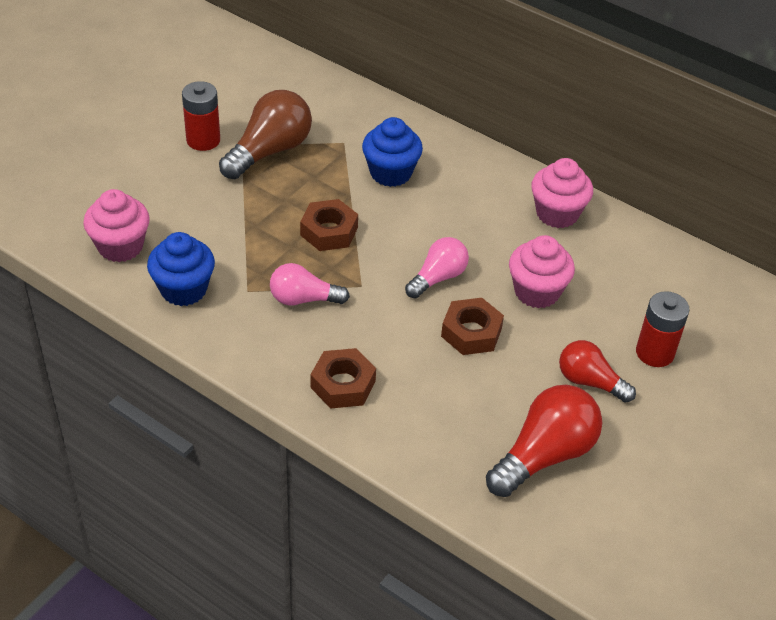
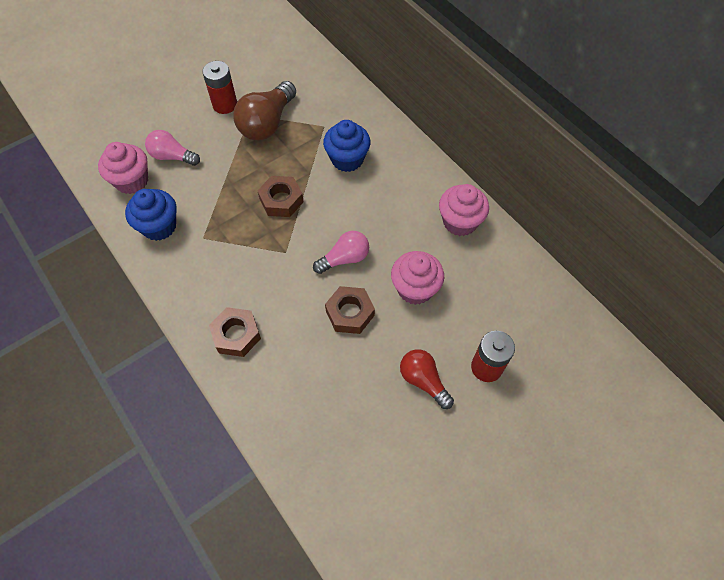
camera: 20 degrees right, 15 degrees up
brown light bulb [219,90,312,179] -> brown light bulb turned 150 degrees clockwise [233,81,296,141]
pink light bulb [270,263,350,306] -> pink light bulb moved to [145,130,200,166]
red light bulb [486,385,602,497] -> none

